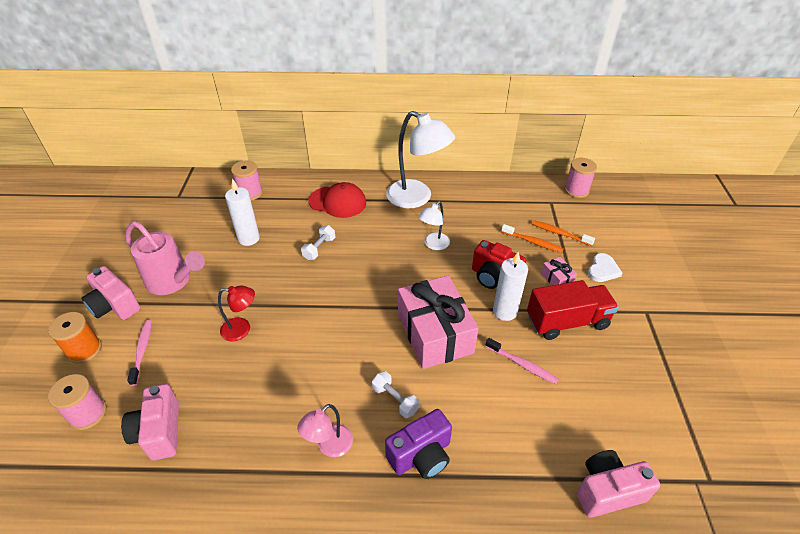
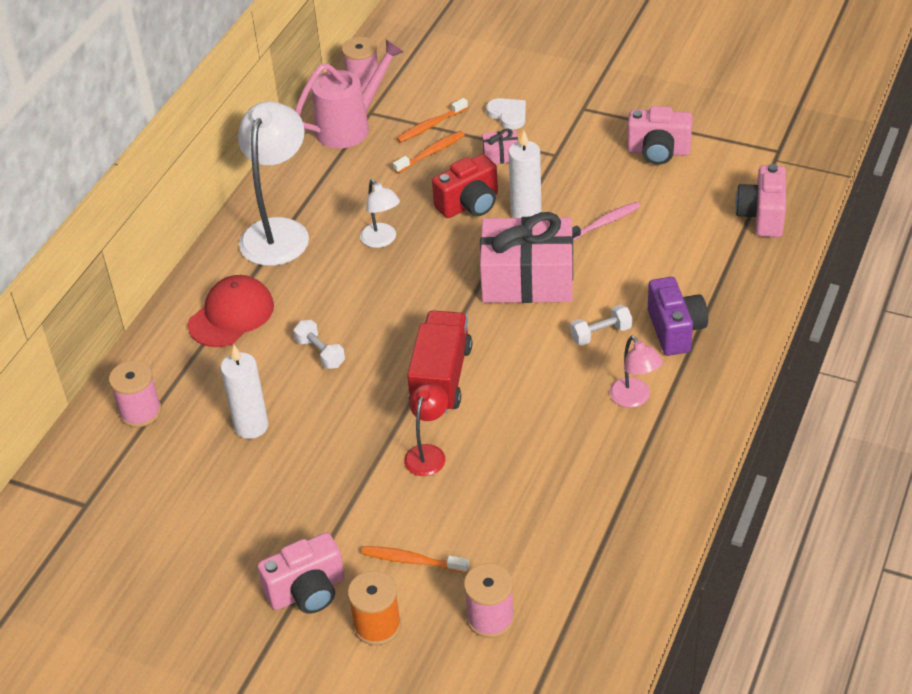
camera: 65 degrees left, 0 degrees up
pink camera [121,384,179,461] -> pink camera moved to [627,106,693,165]
pink watering can [125,221,205,295] -> pink watering can moved to [295,40,403,148]
pink toothbrush [127,320,152,386] -> orange toothbrush [362,546,469,573]
white lamp [386,111,455,208] -> white lamp turned 45 degrees counterclockwise [238,101,309,266]
red truck [527,280,619,340] -> red truck moved to [407,310,472,413]

